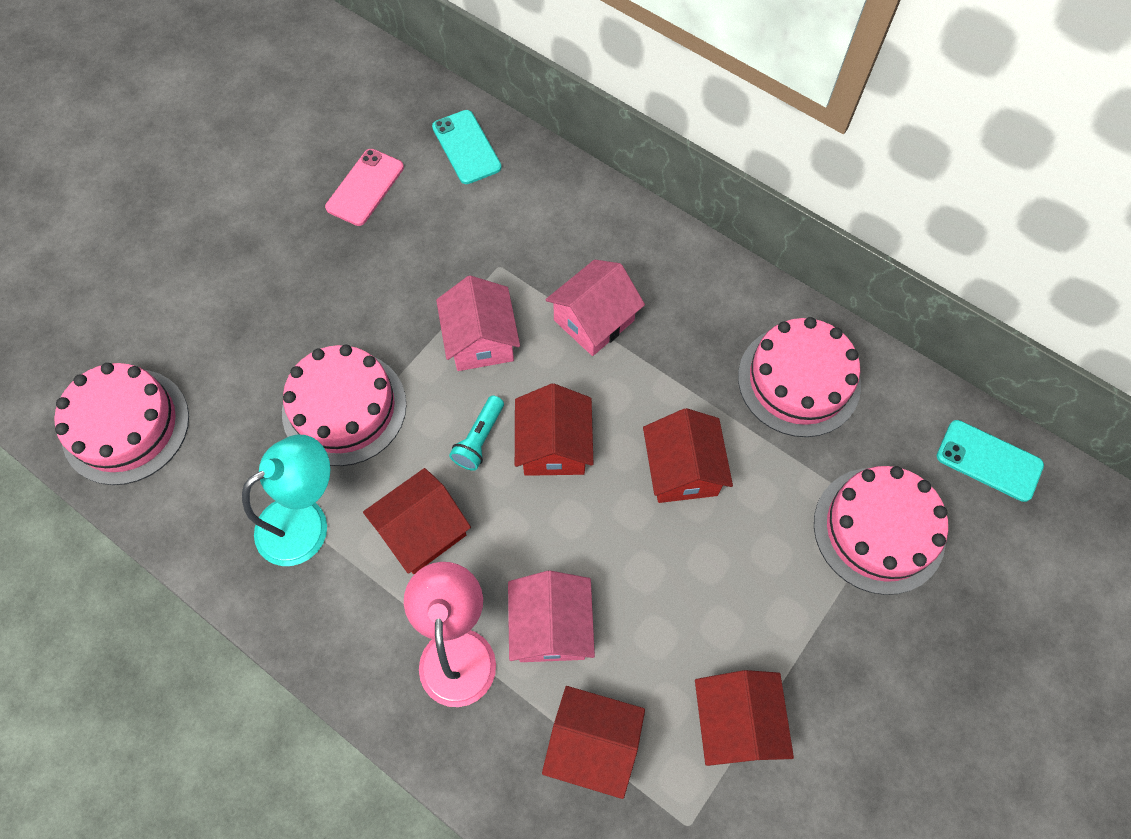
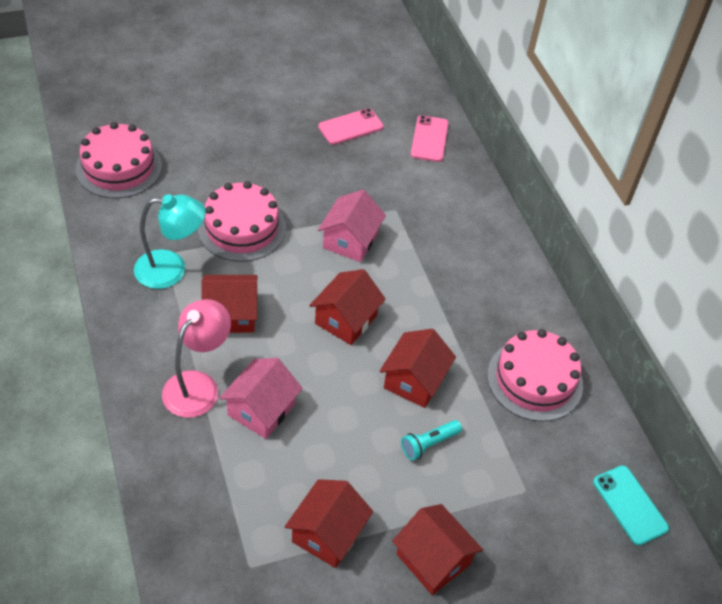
camera: 30 degrees right, 15 degrees down
turquoise phone [432,110,502,184] -> pink phone [411,115,449,162]
turquoise flashlight [449,396,504,471] -> turquoise flashlight moved to [401,420,462,461]
red house [542,686,645,799] -> red house moved to [392,504,483,595]
pink house [545,259,645,356] -> none
pink cake [814,466,948,595] -> none

